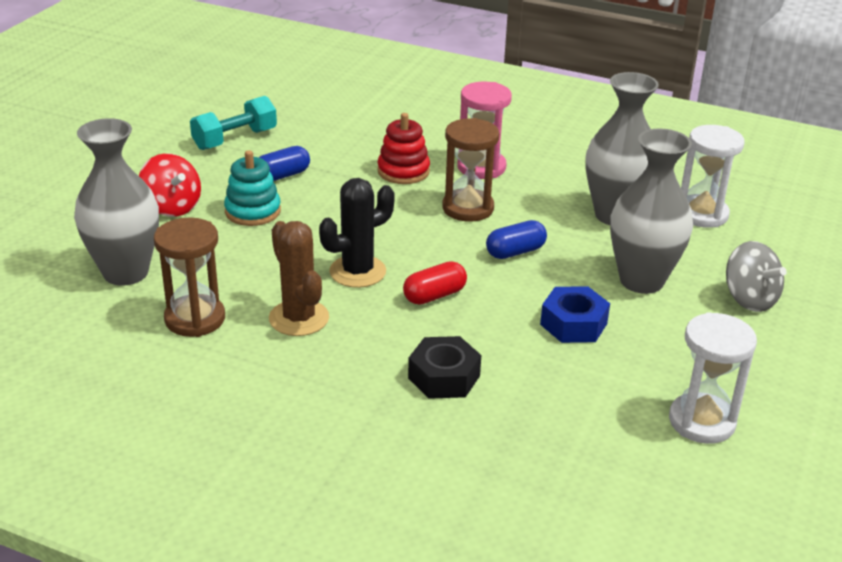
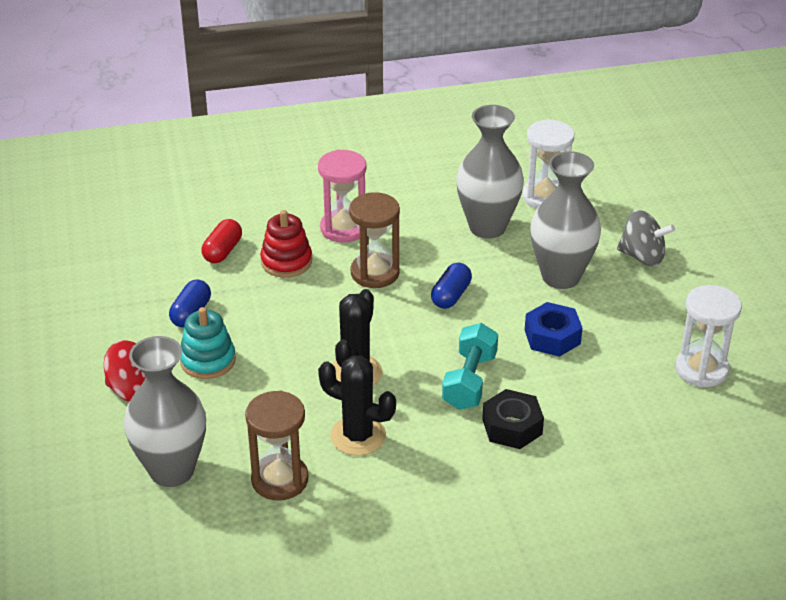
camera: 35 degrees left, 5 degrees up
turquoise dumbbell [190,96,277,150] -> turquoise dumbbell moved to [442,323,498,410]
brown cactus [269,221,329,336] -> black cactus [318,356,396,456]
red capsule [403,261,467,305] -> red capsule moved to [201,219,242,263]

